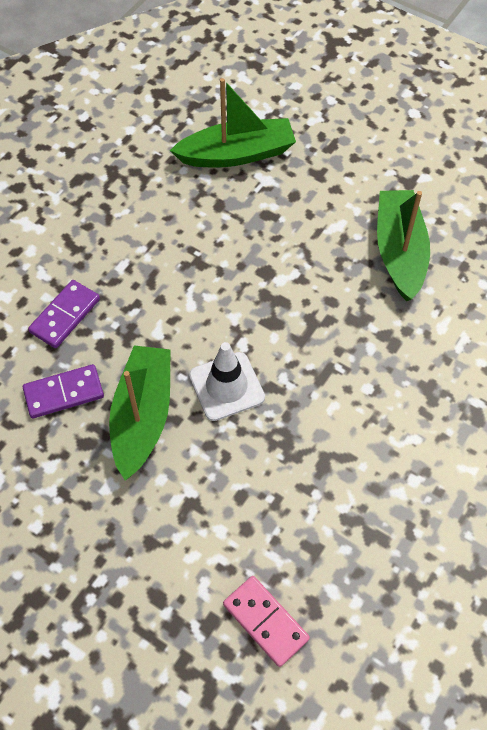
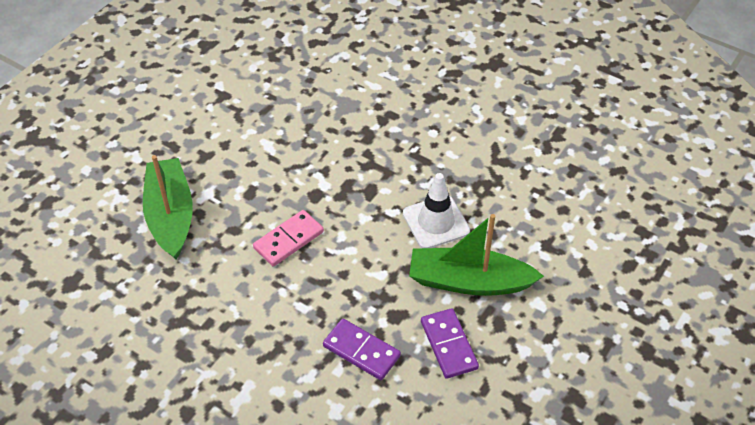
camera: 90 degrees left, 10 degrees down
pink domino [223,576,310,667] -> pink domino moved to [253,210,324,267]
green boat [377,190,430,301] -> none

